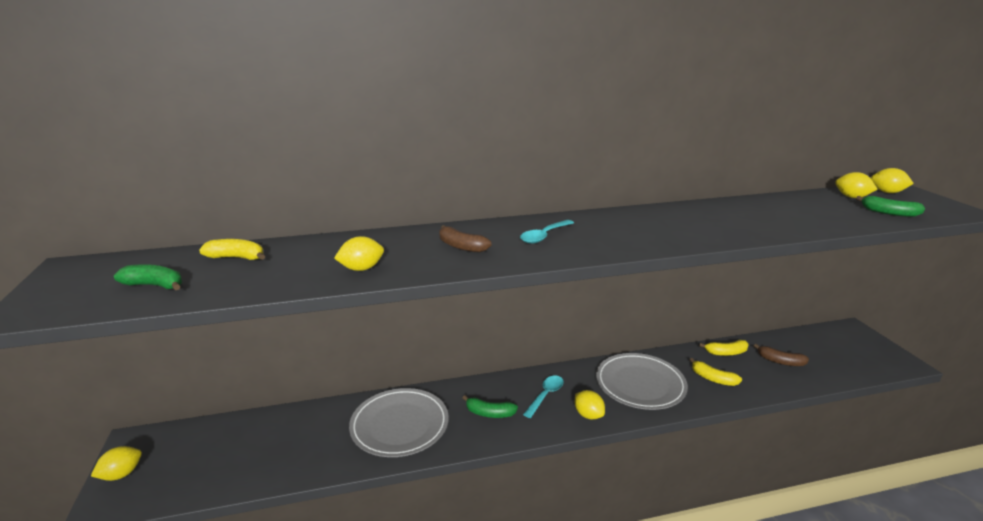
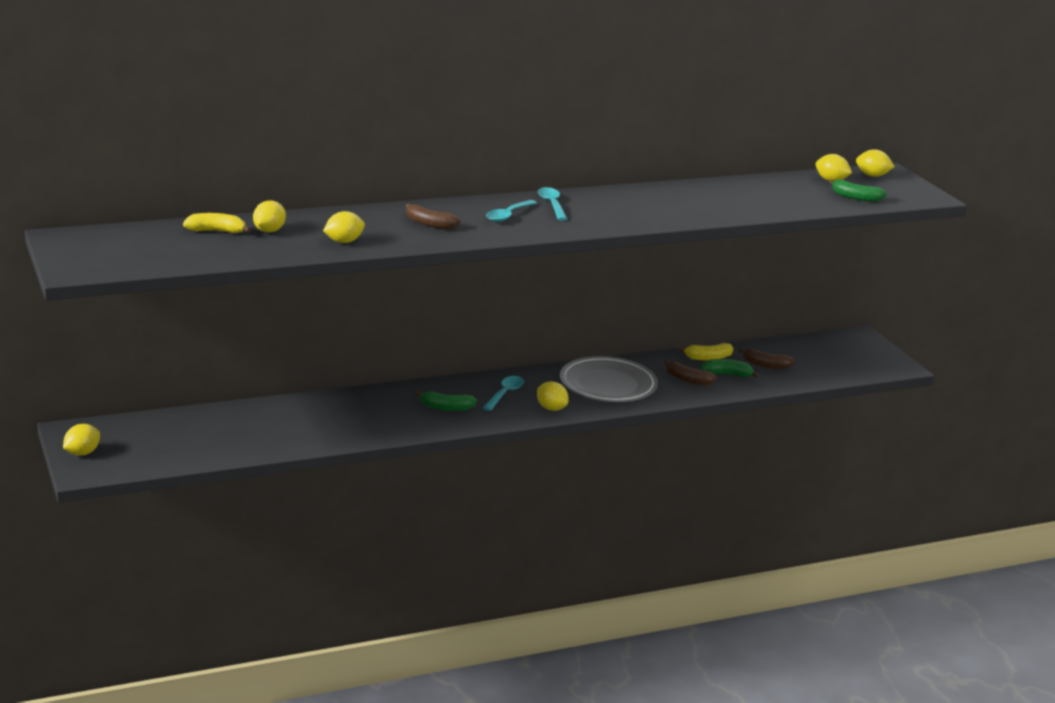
camera: 10 degrees left, 0 degrees up
green banana [114,264,182,290] -> green banana moved to [701,359,759,378]
grey plate [349,388,449,457] -> none
yellow banana [689,358,742,386] -> brown banana [664,360,717,386]
none -> yellow lemon [253,200,286,232]
none -> turquoise spoon [538,187,567,221]

